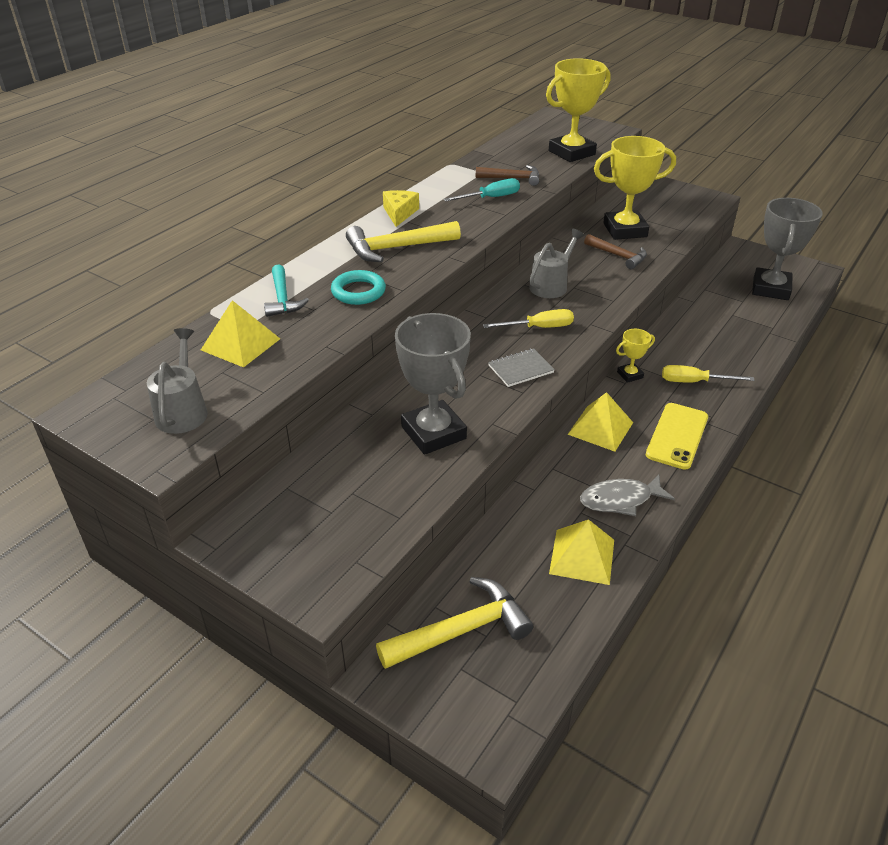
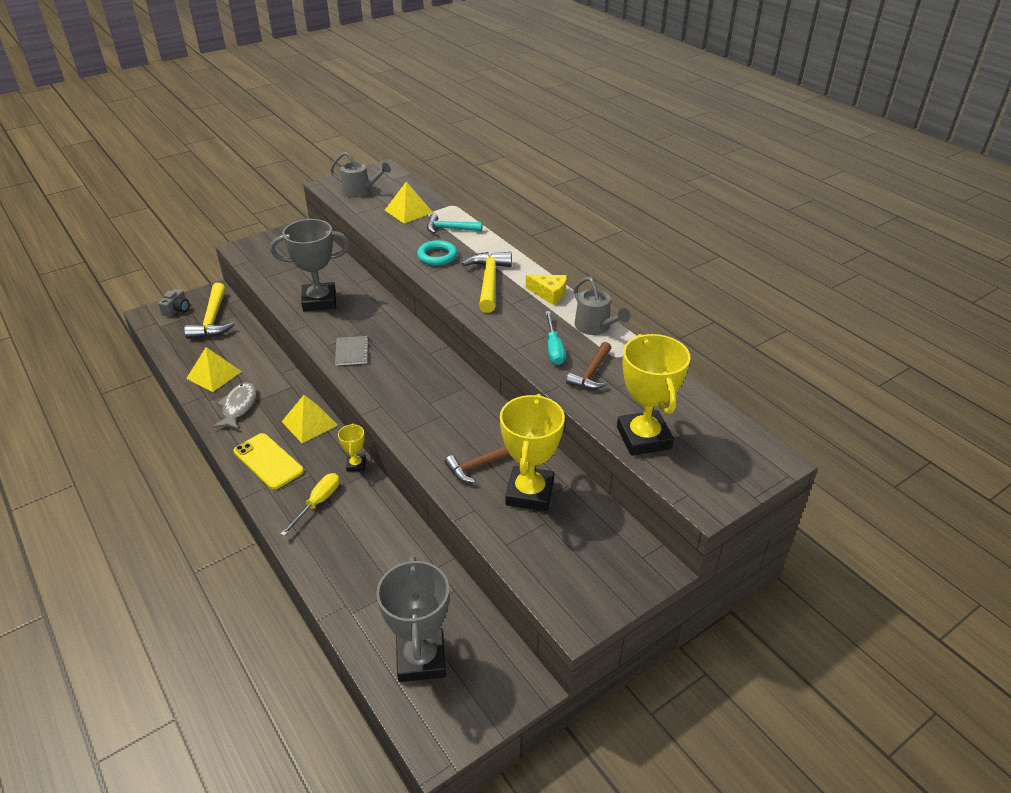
camera: 110 degrees right, 0 degrees up
yellow screwdriver [483,309,574,328] -> none
grey watering can [529,229,584,298] -> grey watering can moved to [574,277,630,335]
grey trophy [752,198,823,300] -> grey trophy turned 45 degrees clockwise [376,556,449,682]
none -> grey camera [158,289,189,317]

